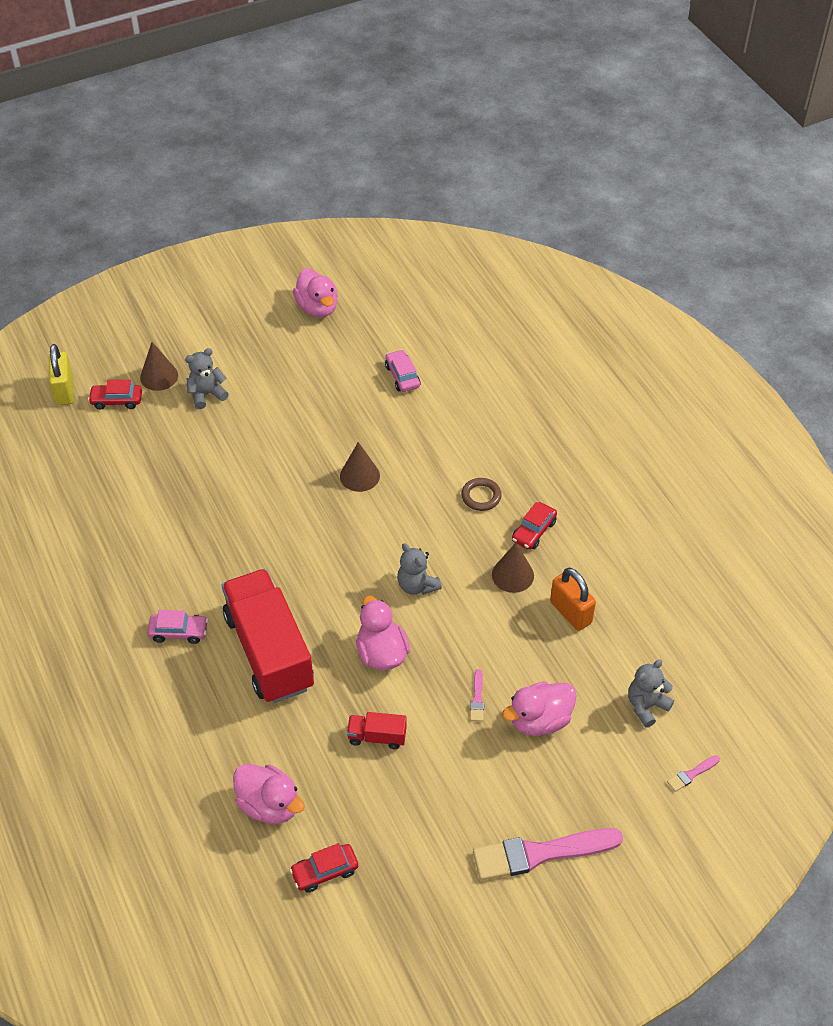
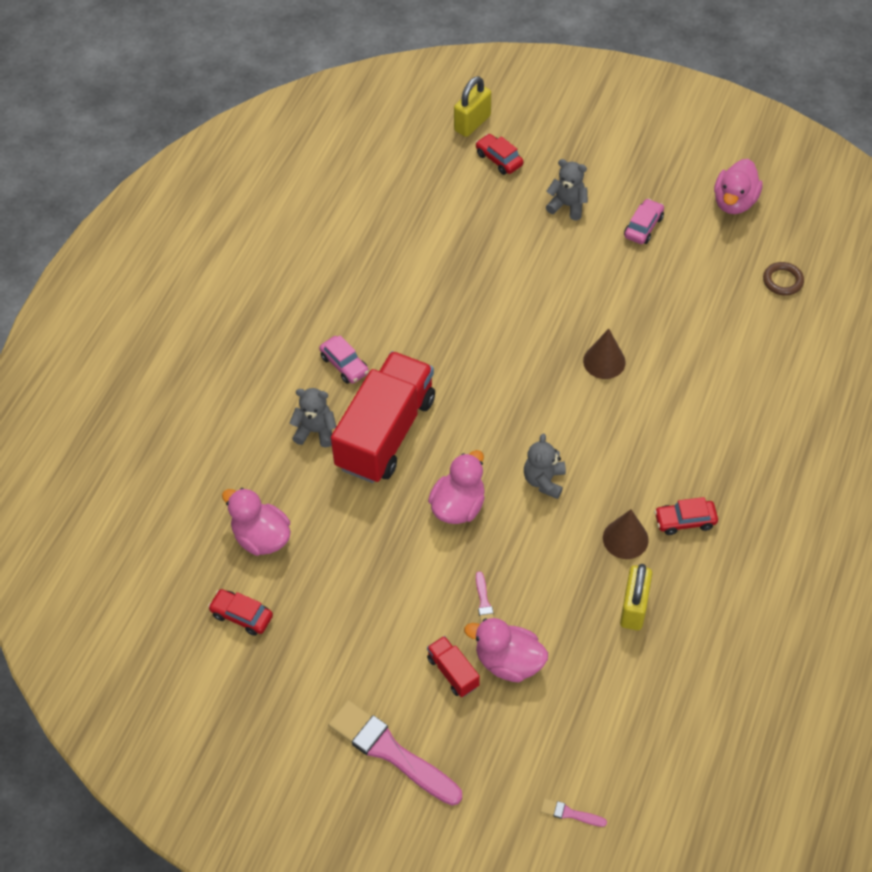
camera: 50 degrees right, 5 degrees up
brown cone [140,342,178,391] -> none
pink duck [233,764,305,824] -> pink duck turned 135 degrees clockwise [222,488,291,556]
red truck [347,712,407,749] -> red truck moved to [427,636,480,697]
pink car [385,350,420,392] -> pink car moved to [624,198,664,244]
brown ring [461,478,502,511] -> brown ring moved to [763,262,804,296]
pink brush [470,669,484,722] -> pink brush turned 60 degrees counterclockwise [476,571,494,623]
orange padlock [550,568,596,631] -> yellow padlock [620,564,652,630]
grey teddy bear [628,659,674,728] -> grey teddy bear moved to [289,388,336,447]

